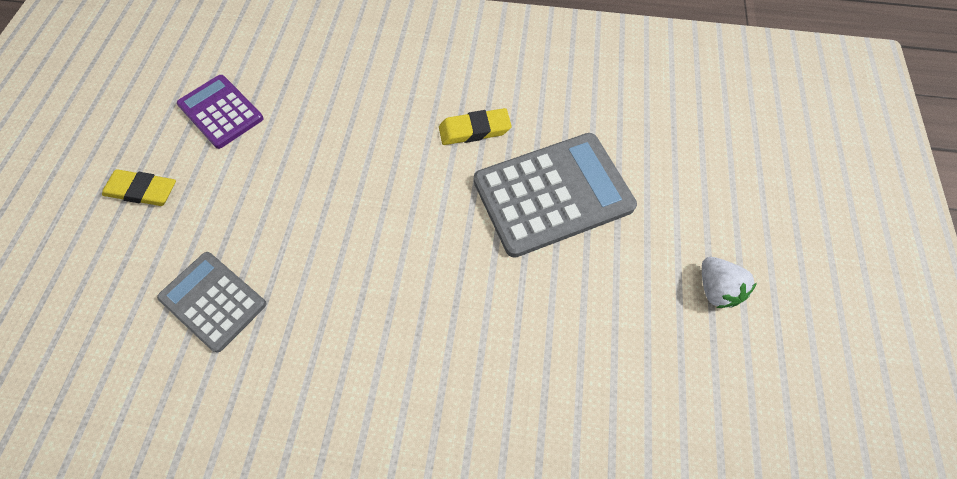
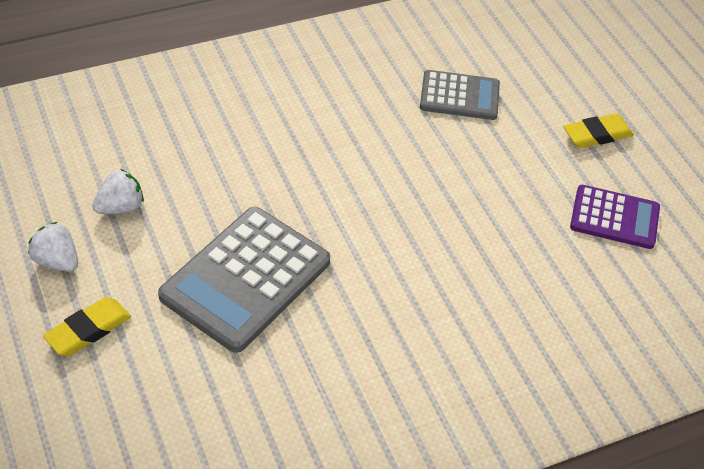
camera: 145 degrees right, 15 degrees down
yellow eraser [439,108,512,145] -> yellow eraser moved to [43,297,131,356]
none -> white strawberry [92,169,144,214]

